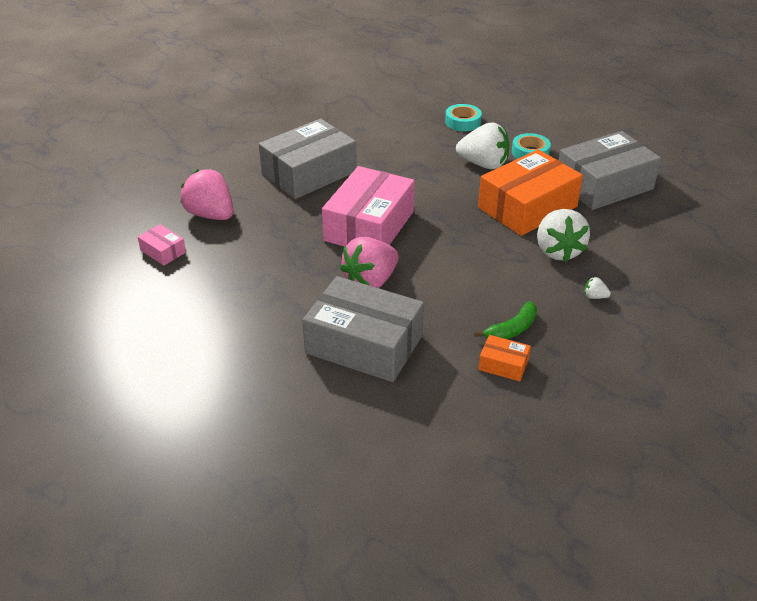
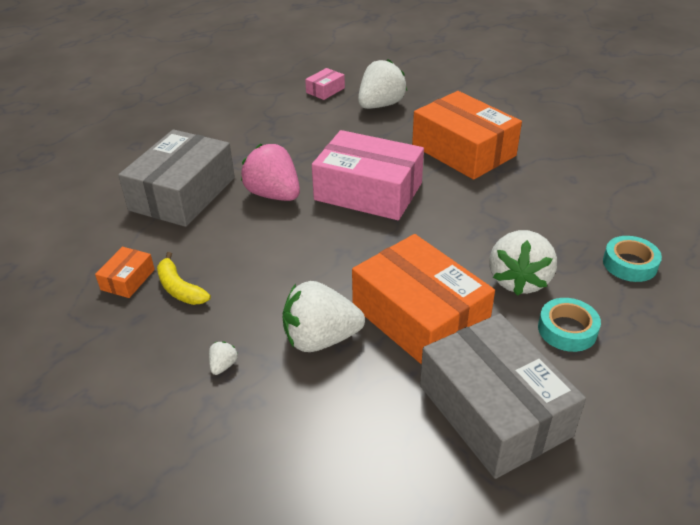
camera: 90 degrees right, 0 degrees up
pink strawberry [180,169,233,220] -> white strawberry [358,59,407,109]
grey box [259,119,357,199] -> orange box [412,91,522,180]
green banana [474,301,537,339] -> yellow banana [157,252,211,305]

